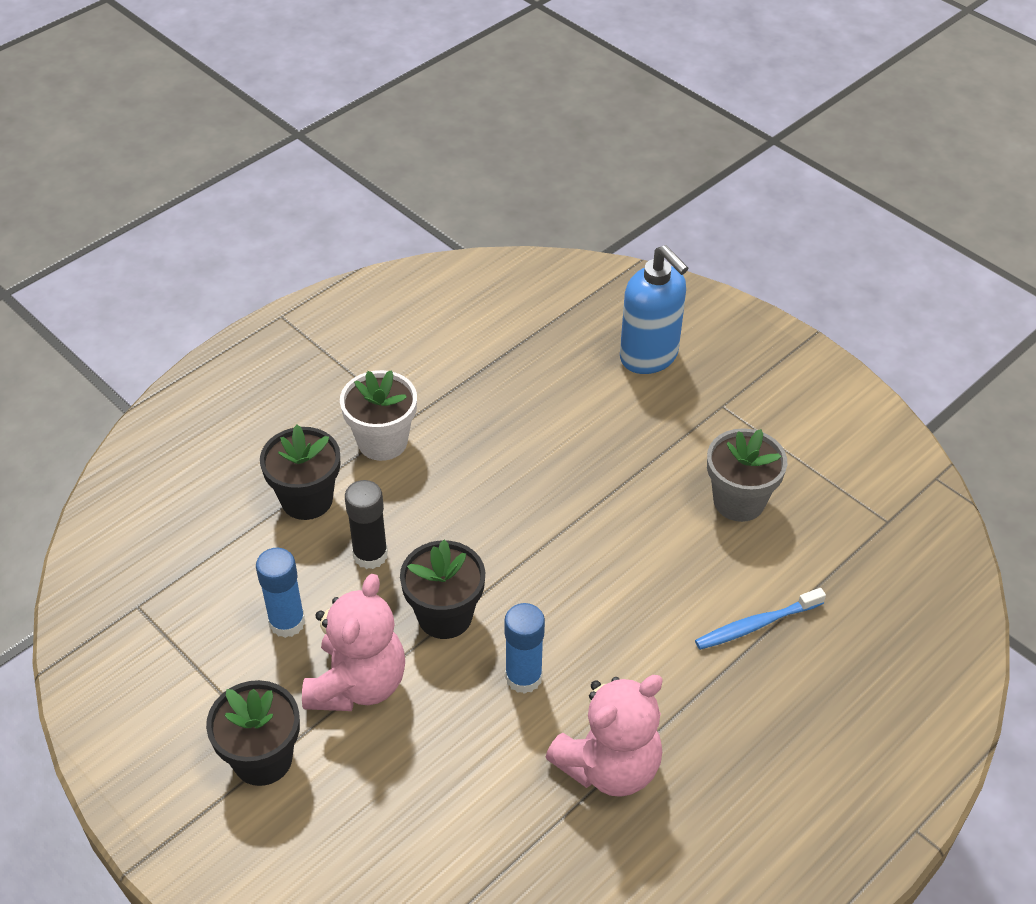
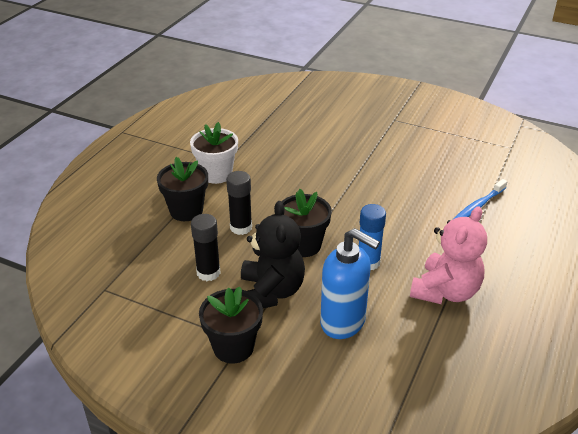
camera: 20 degrees left, 10 degrees down
blue glue stick [256,548,305,638] -> black glue stick [191,214,221,281]
pink teddy bear [302,574,405,711] -> black teddy bear [241,201,305,309]
blue soap dispenser [620,245,688,374] -> blue soap dispenser moved to [320,228,380,339]
grey flower pot [707,428,787,522] -> none

